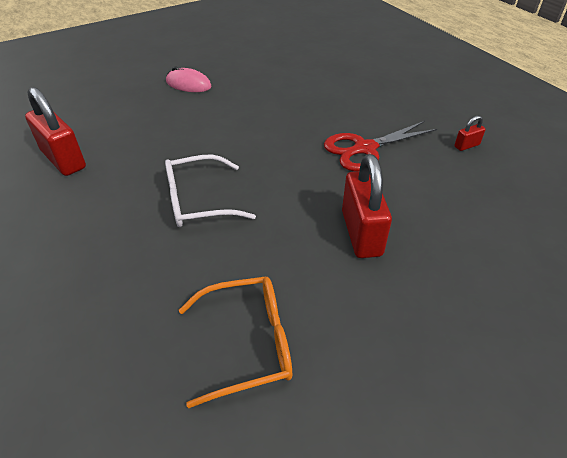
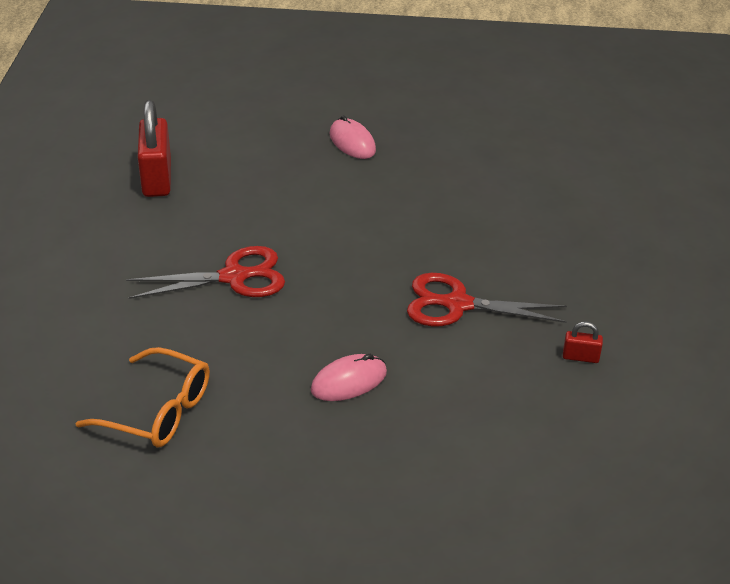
camera: 35 degrees right, 5 degrees down
white glasses [165,154,256,227] -> red scissors [126,246,285,299]
red padlock [342,154,392,258] -> pink mouse [311,354,387,401]

